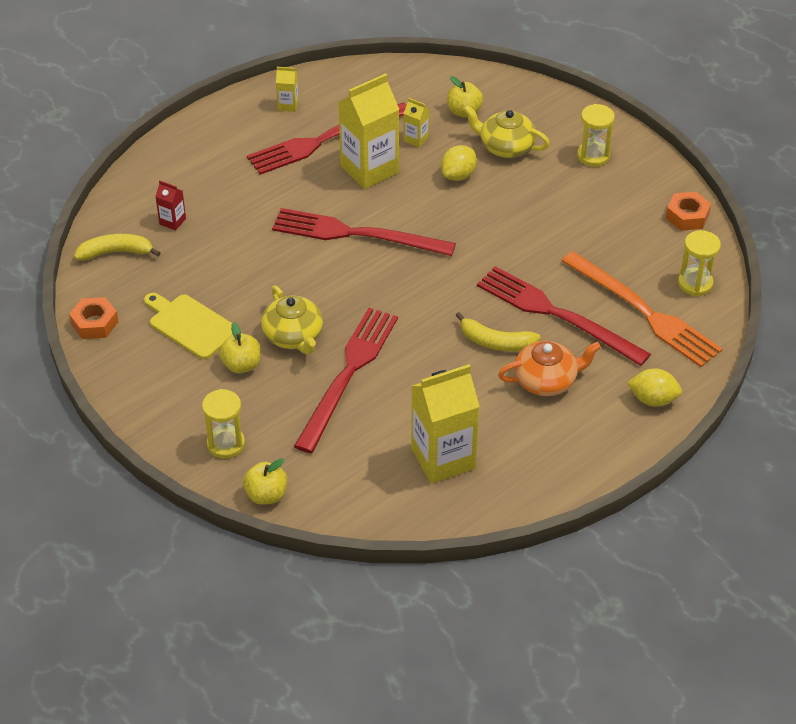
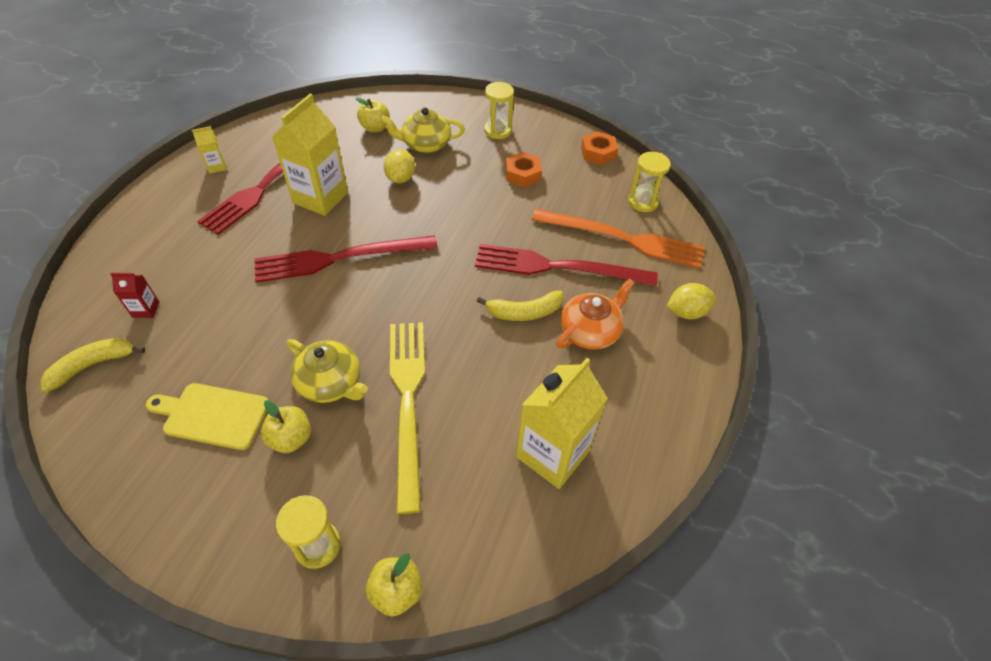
camera: 30 degrees left, 5 degrees up
orange nut [69,297,119,339] -> orange nut moved to [506,152,542,188]
red fork [294,308,398,453] -> yellow fork [390,322,425,514]
yellow carton [403,98,429,147] -> none

